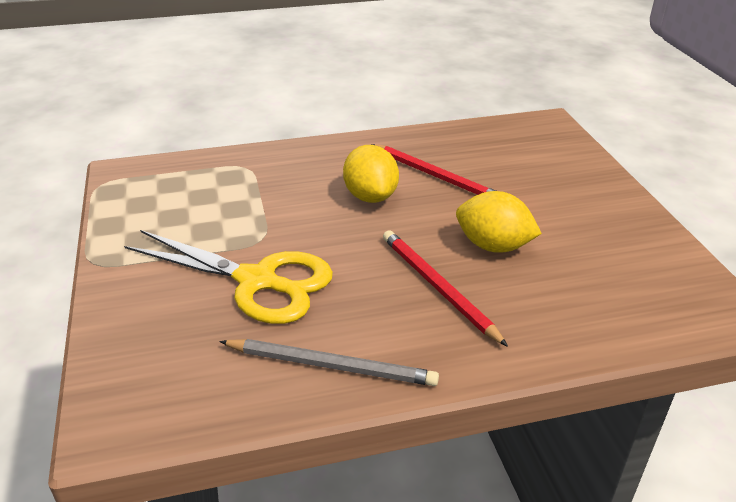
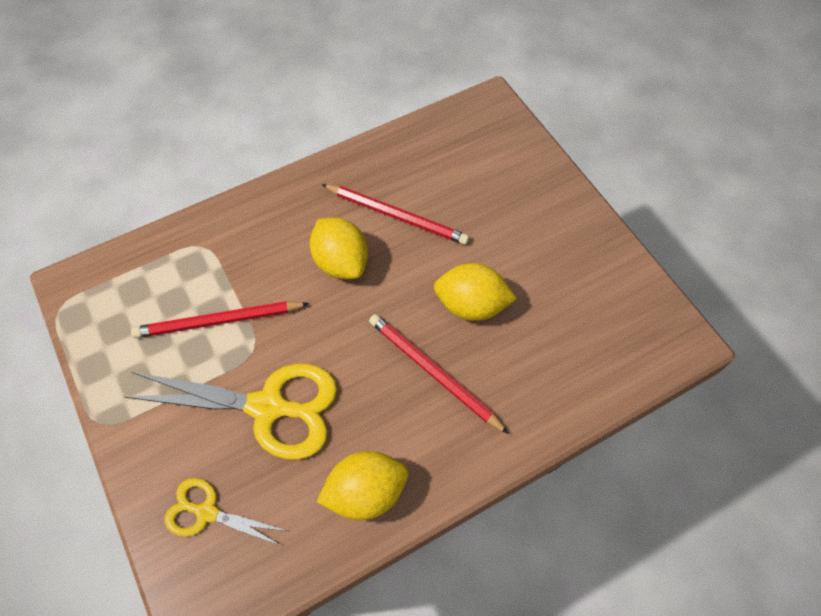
camera: 15 degrees left, 25 degrees up
grey pencil [219,339,439,386] -> yellow lemon [316,451,409,520]
none -> red pencil [131,301,309,338]
none -> yellow scissors [164,478,287,545]

